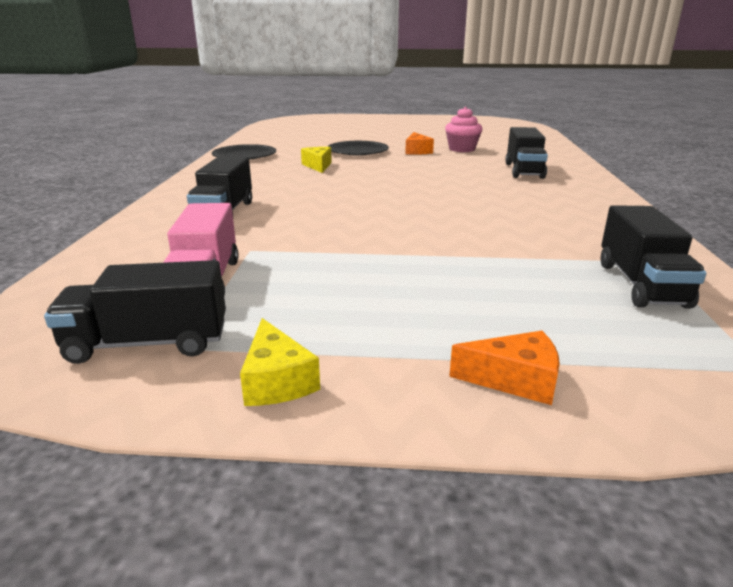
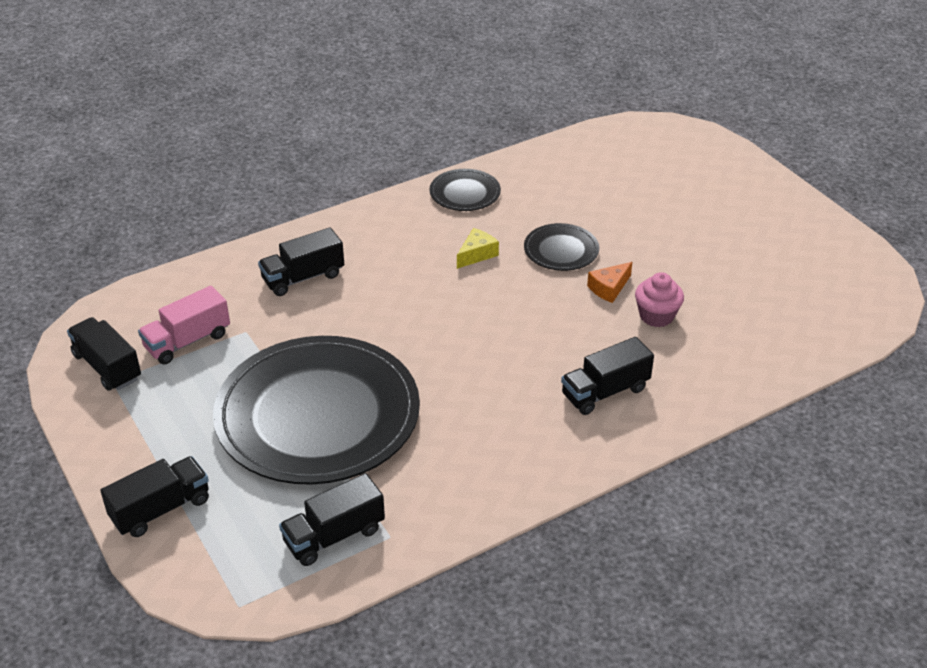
camera: 55 degrees right, 15 degrees up
yellow cheese [240,318,320,406] -> none
orange cheese [449,331,560,405] -> black truck [100,456,209,537]
none -> black plate [213,336,420,485]

